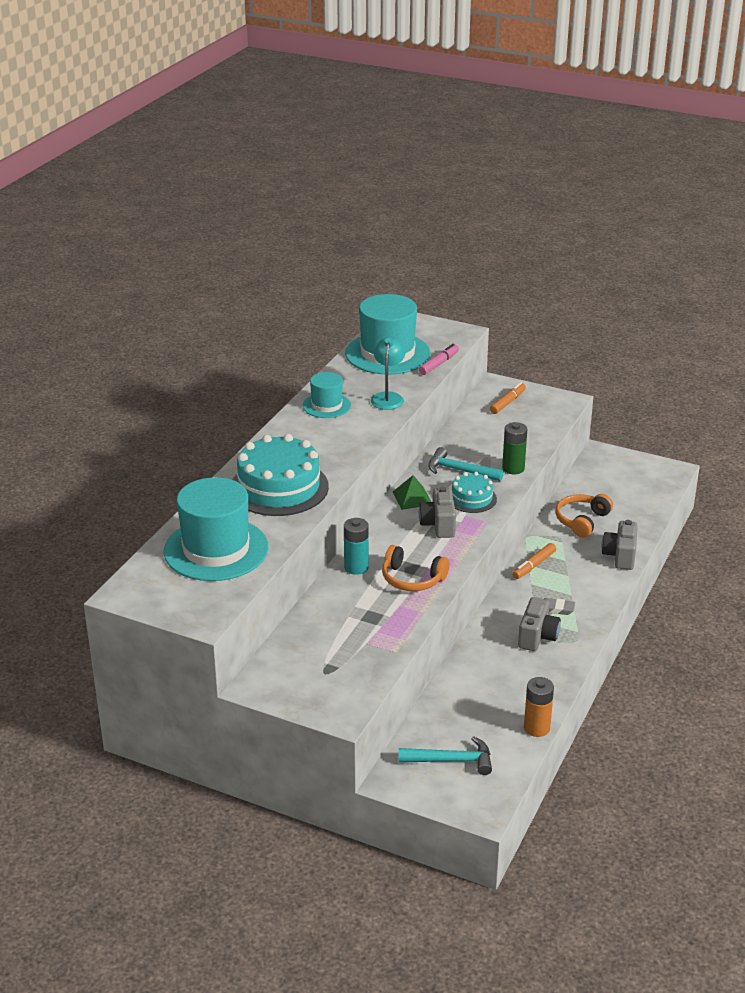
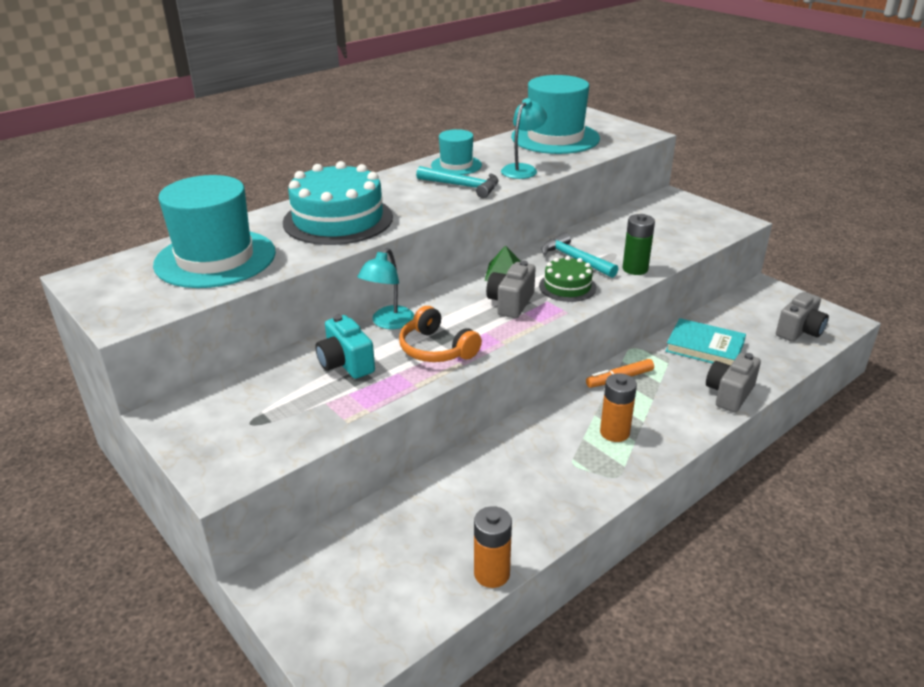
camera: 25 degrees right, 0 degrees up
turquoise battery [344,518,369,575] -> turquoise lamp [357,248,414,329]
turquoise hammer [399,736,492,775] -> turquoise hammer moved to [416,166,498,198]
pink marker [419,344,459,375] -> none
turquoise cake [452,472,497,513] -> green cake [539,256,596,302]
orange marker [490,382,526,414] -> none
grey camera [518,597,561,651] -> grey camera moved to [776,292,829,342]
grey eraser [544,598,575,615] -> orange battery [600,373,637,442]
orange headphones [555,494,613,538] -> turquoise book [666,318,746,365]
none -> turquoise camera [315,315,375,379]

